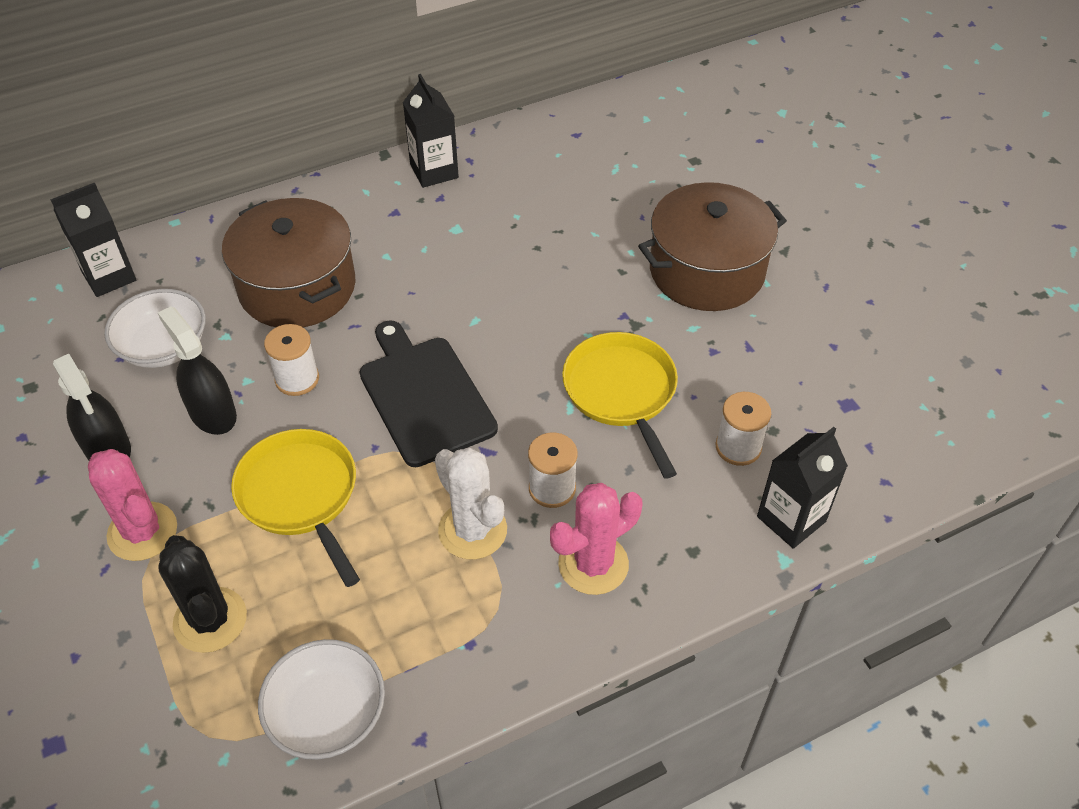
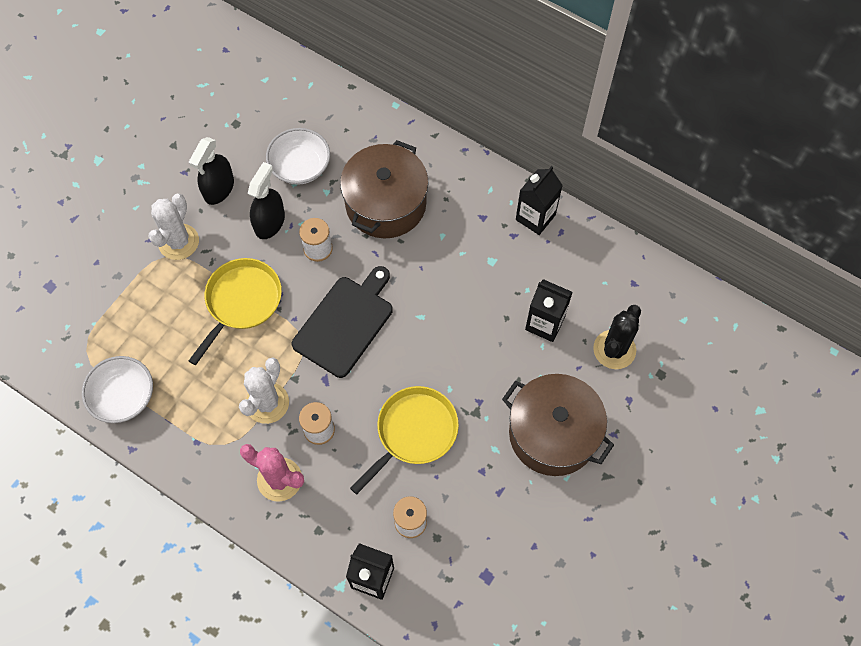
camera: 60 degrees right, 15 degrees up
black carton [51,182,136,297] -> black carton moved to [525,279,573,342]
pink cactus [88,449,177,561] -> white cactus [148,194,199,260]
black cactus [158,535,247,653] -> black cactus moved to [593,305,641,369]

